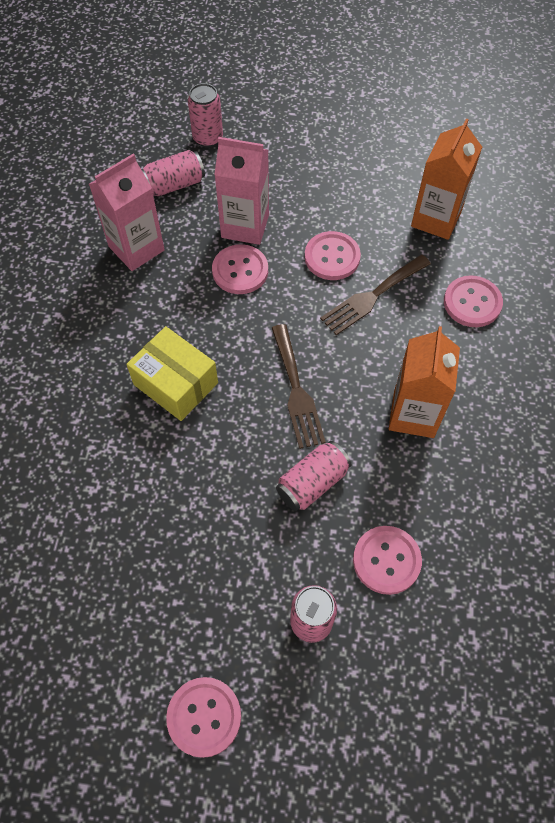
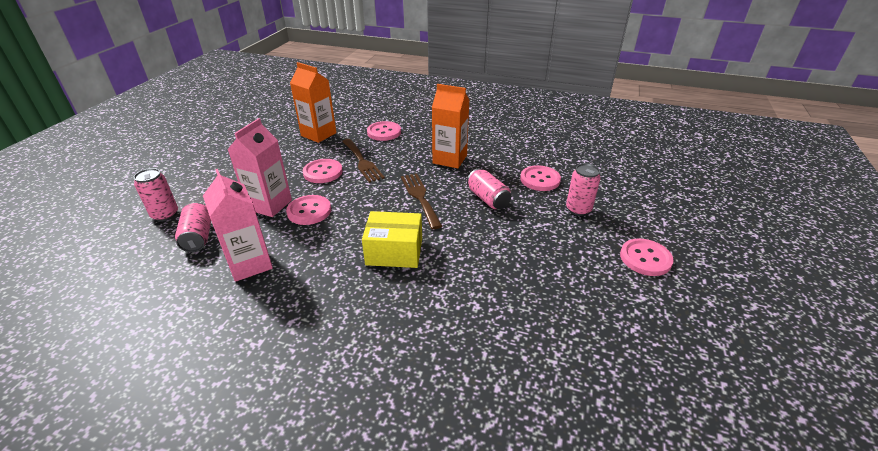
camera: 80 degrees left, 25 degrees down
yellow box [126,326,218,421] -> yellow box turned 45 degrees clockwise [362,211,422,268]
brown fork [272,324,326,449] -> brown fork turned 105 degrees counterclockwise [401,173,442,229]

